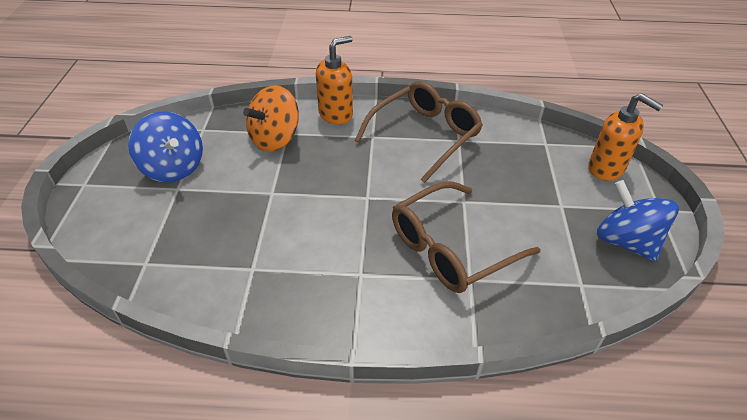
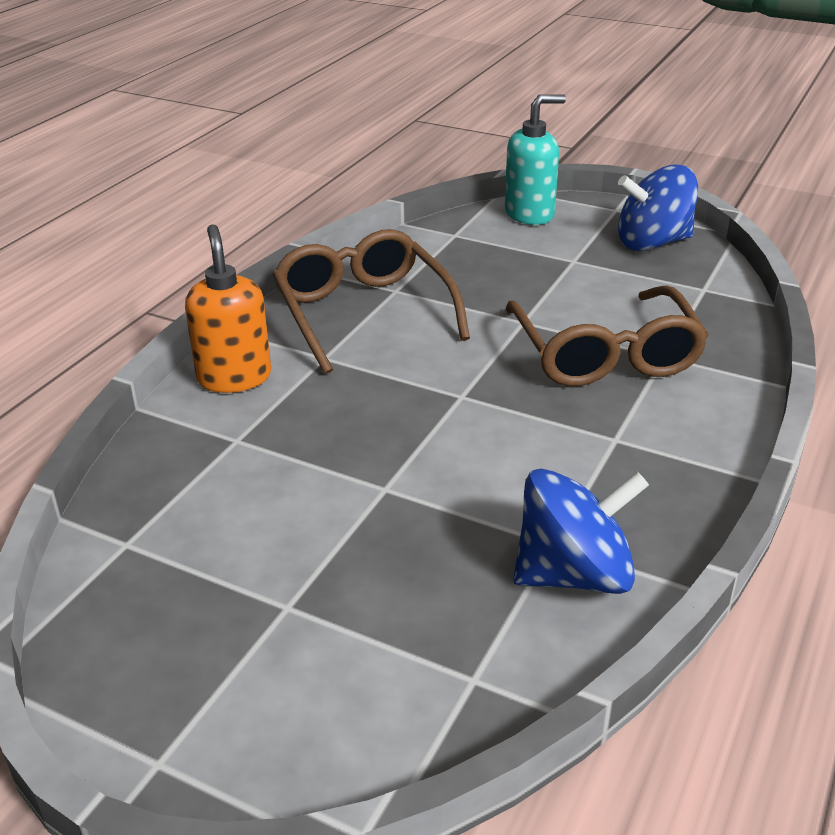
camera: 65 degrees left, 10 degrees down
blue spinning top [128,111,203,182] -> blue spinning top moved to [513,469,649,594]
orange spinning top [243,85,299,152] -> none
orange soap dispenser [588,93,663,181] -> turquoise soap dispenser [505,94,566,225]

